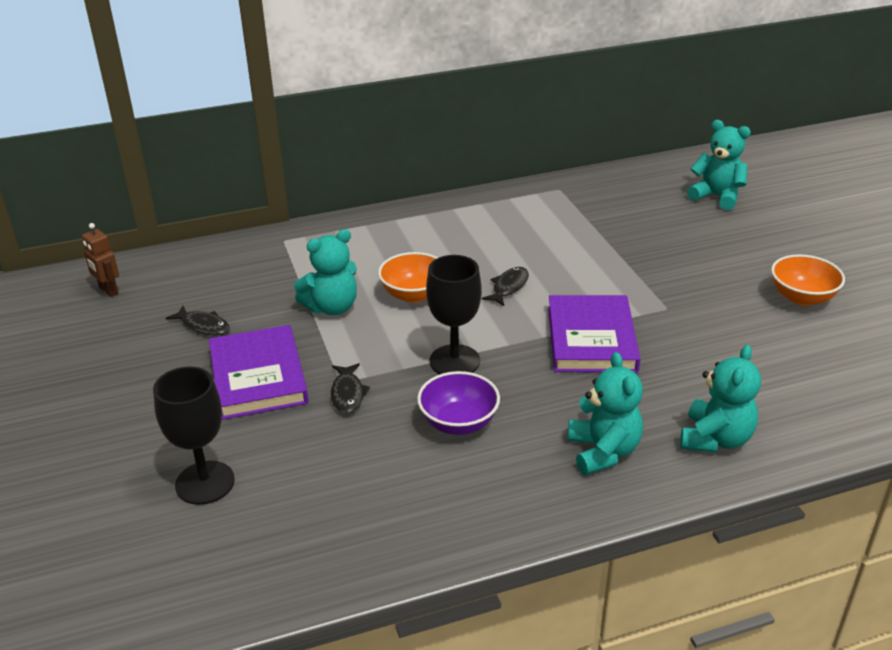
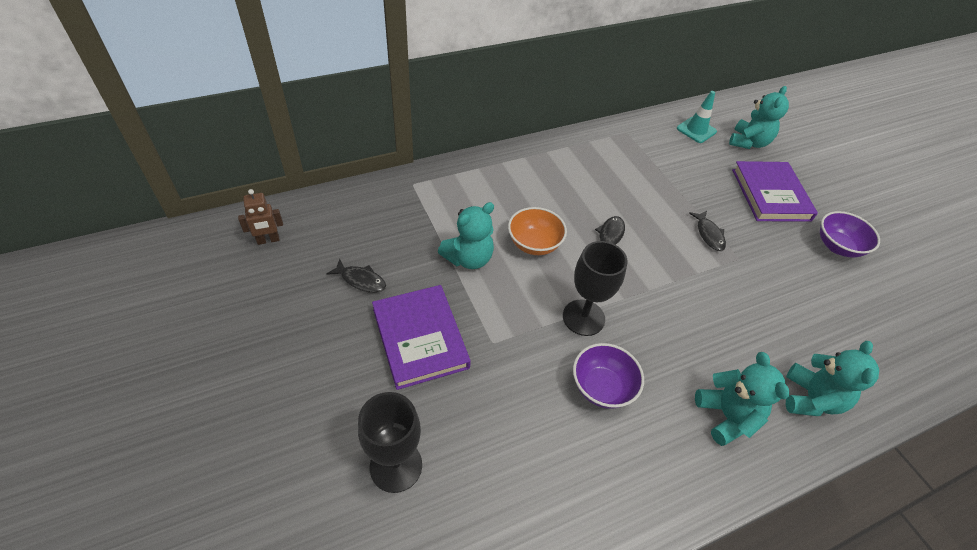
camera: 10 degrees left, 15 degrees up
brown robot [82,223,119,297] -> brown robot turned 60 degrees counterclockwise [238,189,283,245]
black fish [331,363,370,414] -> black fish moved to [689,211,726,251]
purple book [548,295,641,372] -> purple book moved to [732,161,818,222]
turquoise teddy bear [687,120,751,210] -> turquoise teddy bear turned 90 degrees clockwise [729,86,789,149]
orange bowl [771,254,845,306] -> purple bowl [820,211,880,258]
none -> turquoise traffic cone [677,91,717,143]

